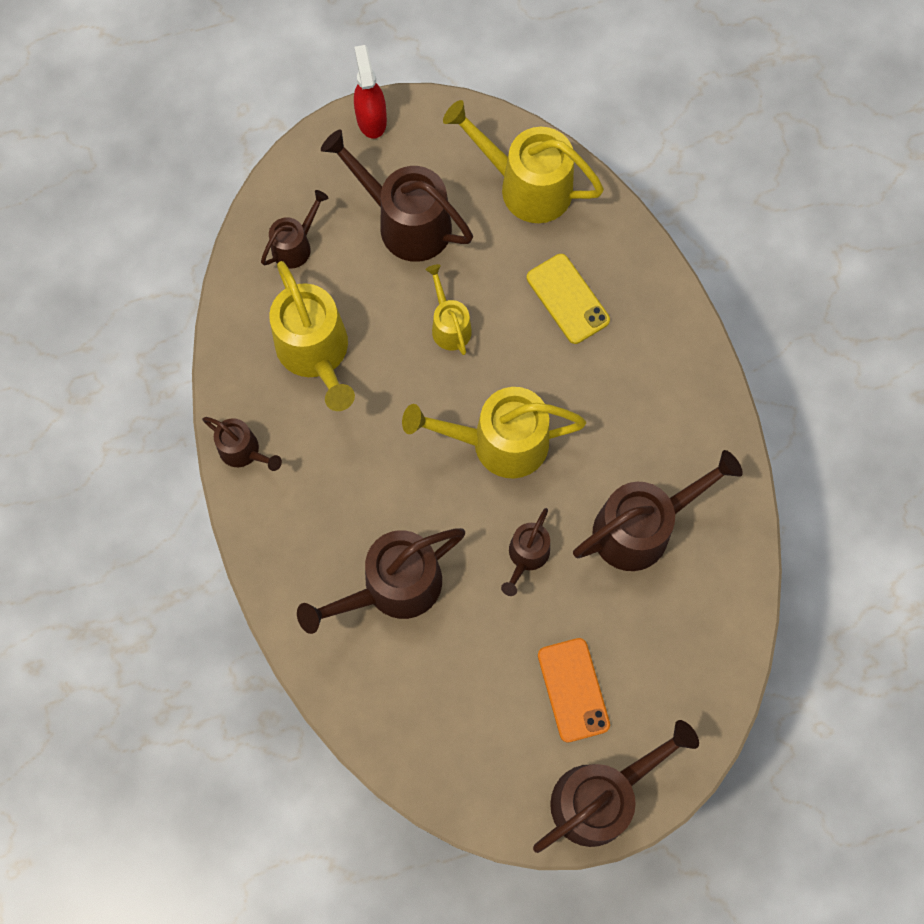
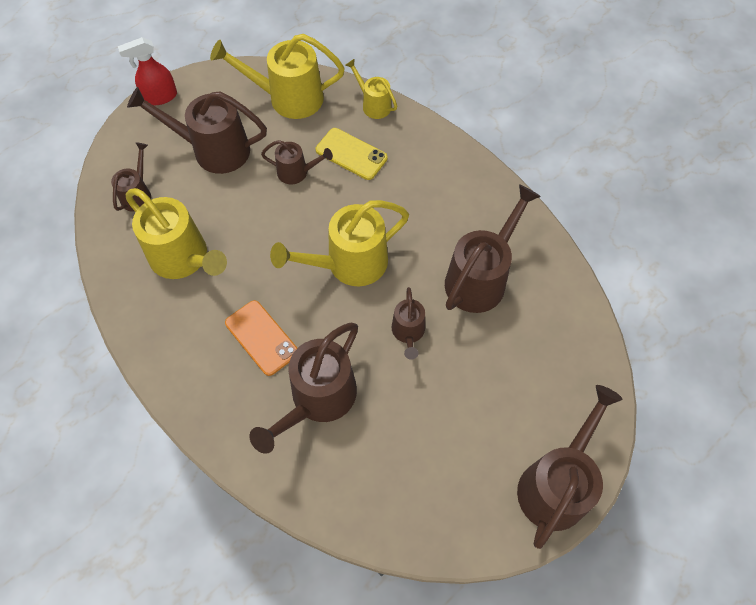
camera: 25 degrees left, 10 degrees down
brown watering can [202,417,282,471] -> brown watering can moved to [261,140,333,184]
red spray bottle [354,45,387,139] -> red spray bottle turned 75 degrees counterclockwise [118,37,177,105]
yellow watering can [426,264,472,355] -> yellow watering can moved to [346,59,397,119]
orange phone [538,638,610,743] -> orange phone moved to [225,300,297,376]

